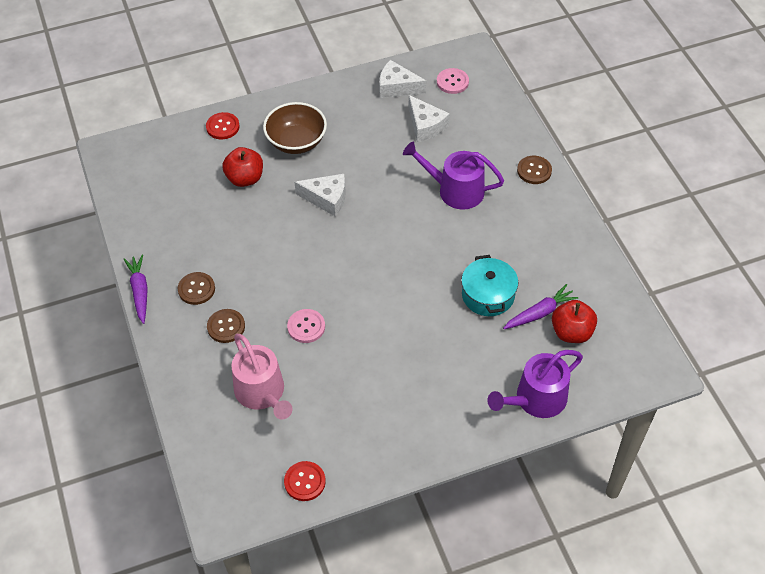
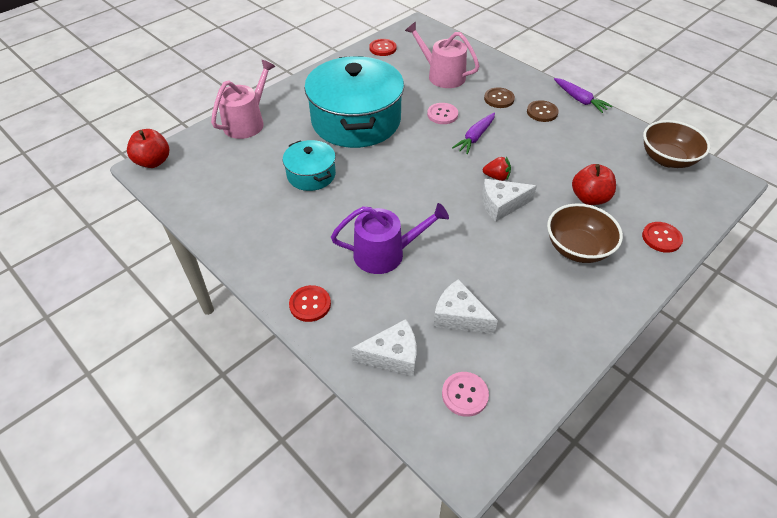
camera: 155 degrees right, 5 degrees down
white cheese [379,60,426,98] -> white cheese moved to [351,319,416,376]
purple watering can [487,350,583,418] -> pink watering can [211,60,276,139]
purple carrot [503,284,578,329] -> purple carrot moved to [452,113,495,154]
brown button [517,156,552,184] -> red button [289,285,331,322]
red apple [552,300,597,343] -> red apple moved to [127,129,169,168]
none -> turquoise pot [304,56,404,148]
none -> red strawberry [483,157,511,181]
none -> brown bowl [643,120,710,168]

